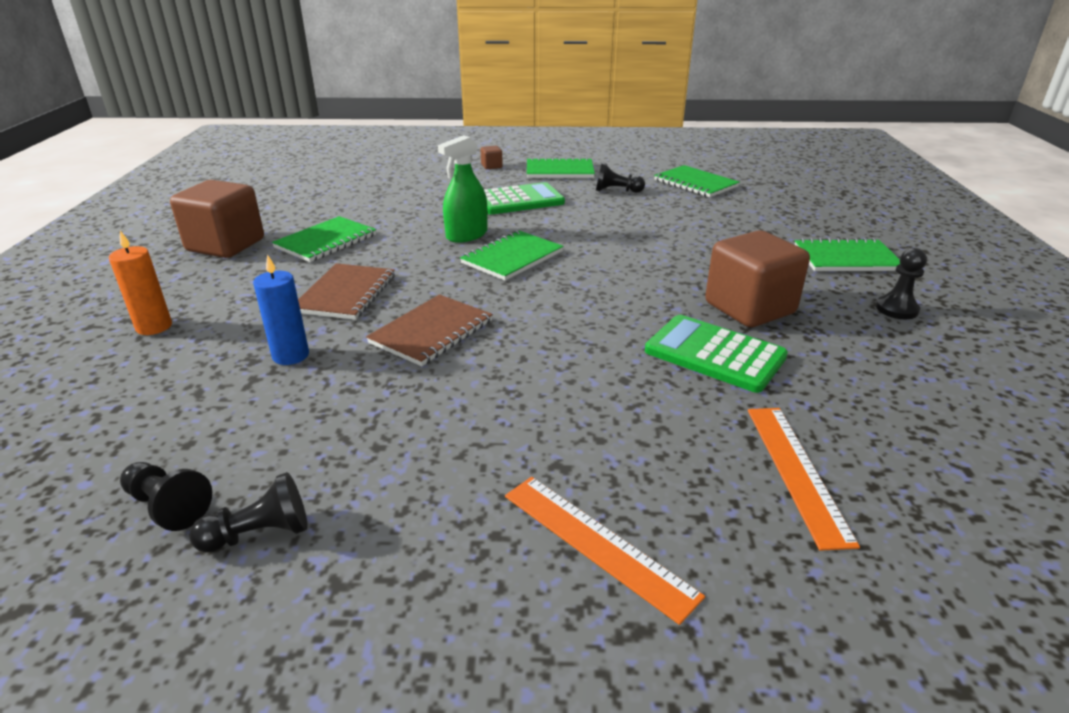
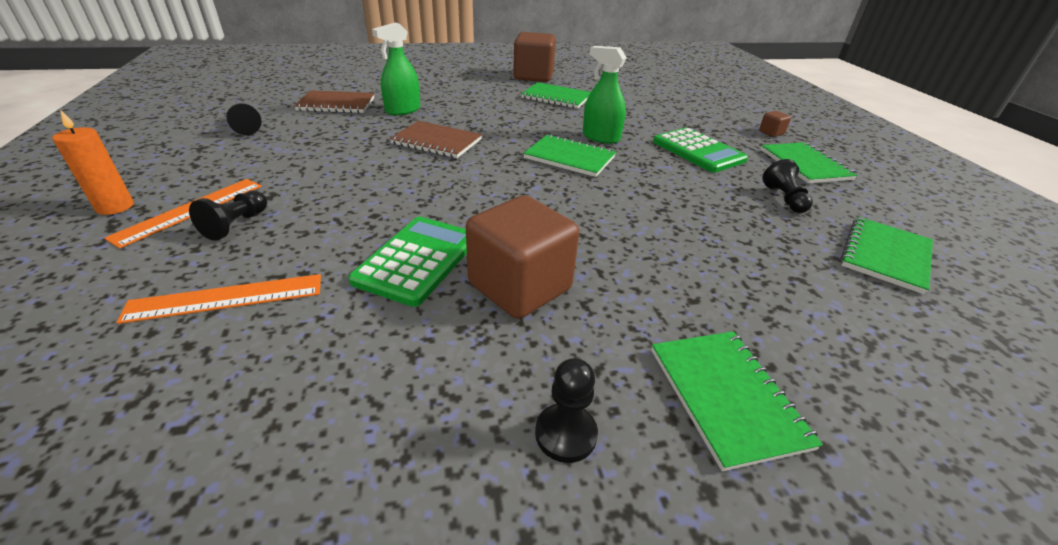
camera: 75 degrees right, 5 degrees up
orange candle [109,231,172,335] -> orange candle moved to [52,110,134,215]
black pawn [120,462,212,531] -> black pawn moved to [189,190,267,241]
blue candle [253,254,309,365] -> green spray bottle [372,22,420,115]
brown notebook [298,263,395,320] -> brown notebook moved to [294,90,375,113]

